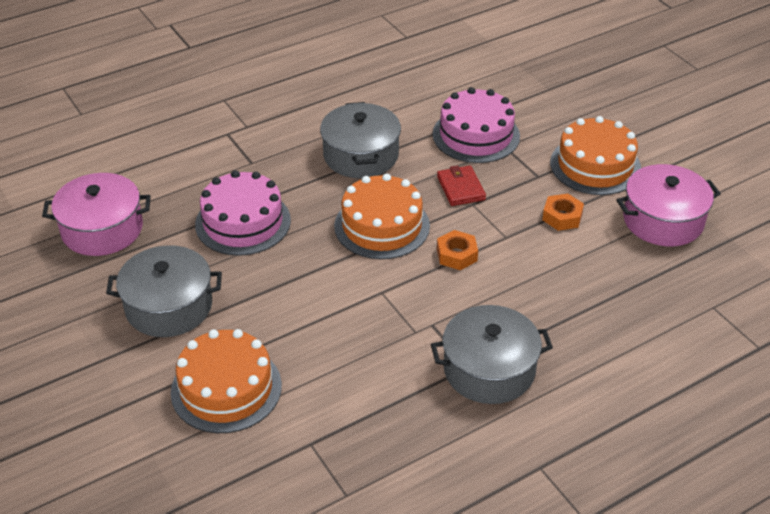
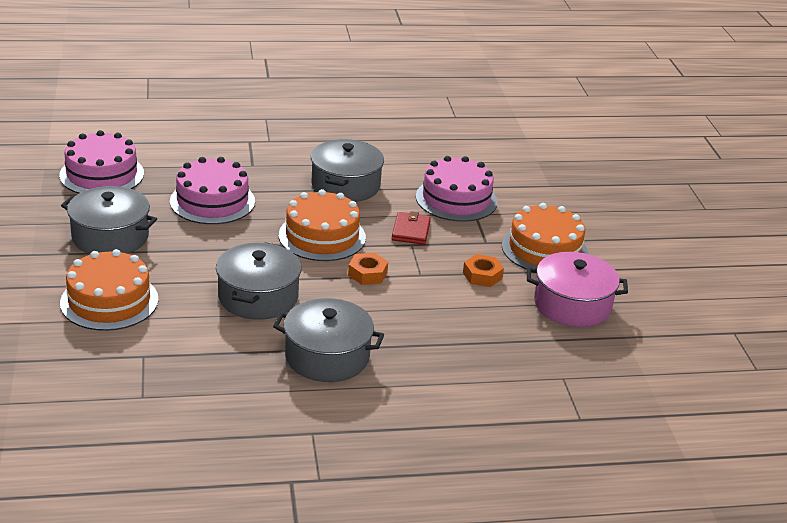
camera: 20 degrees right, 10 degrees down
pink pot [42,173,151,256] -> pink cake [59,130,144,194]
none -> grey pot [216,242,301,320]

